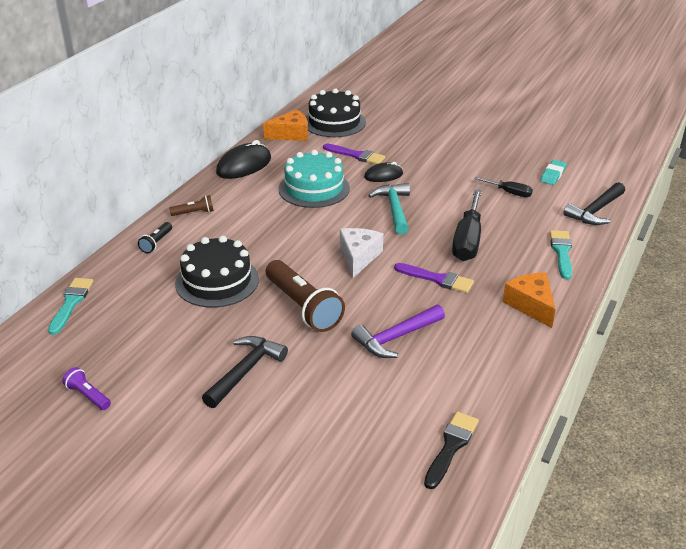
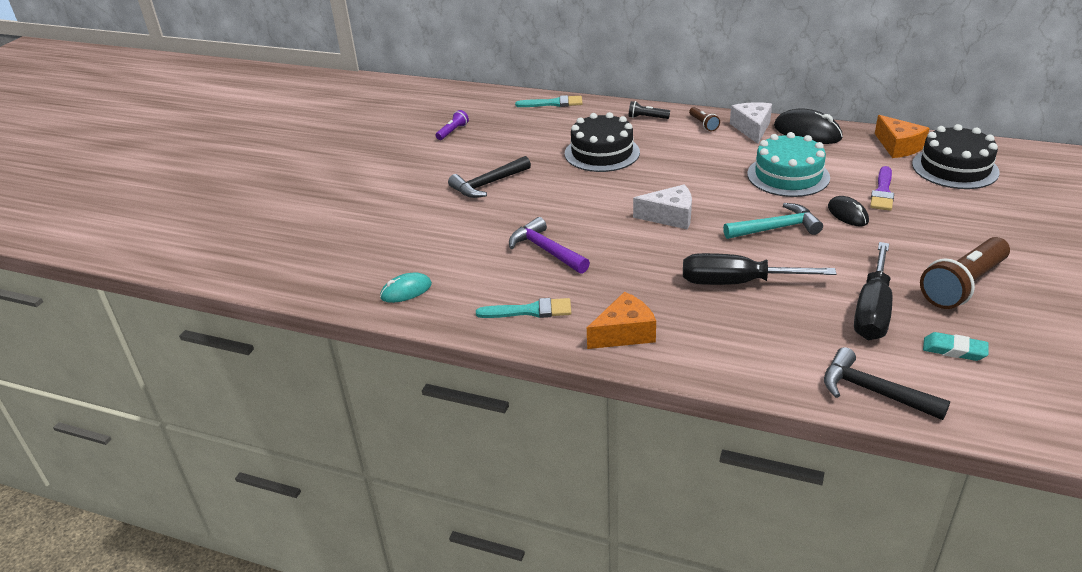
camera: 85 degrees right, 0 degrees up
black hammer [202,336,288,408] -> black hammer turned 120 degrees clockwise [448,156,531,198]
brown flashlight [266,260,345,332] -> brown flashlight moved to [920,237,1010,309]
purple brush [394,263,474,293] -> none
black brush [424,411,479,489] -> turquoise mouse [380,272,432,303]
black screwdriver [474,177,533,197] -> black screwdriver [854,242,892,340], size x1.87
turquoise brush [550,230,572,279] -> turquoise brush moved to [476,298,571,318]
none -> white cheese [730,102,772,144]

